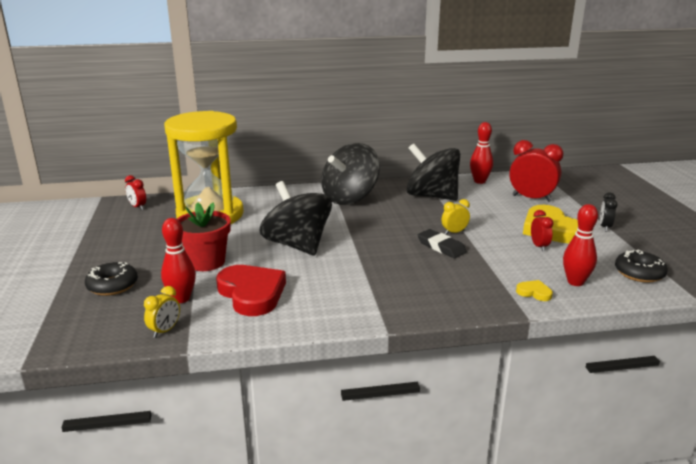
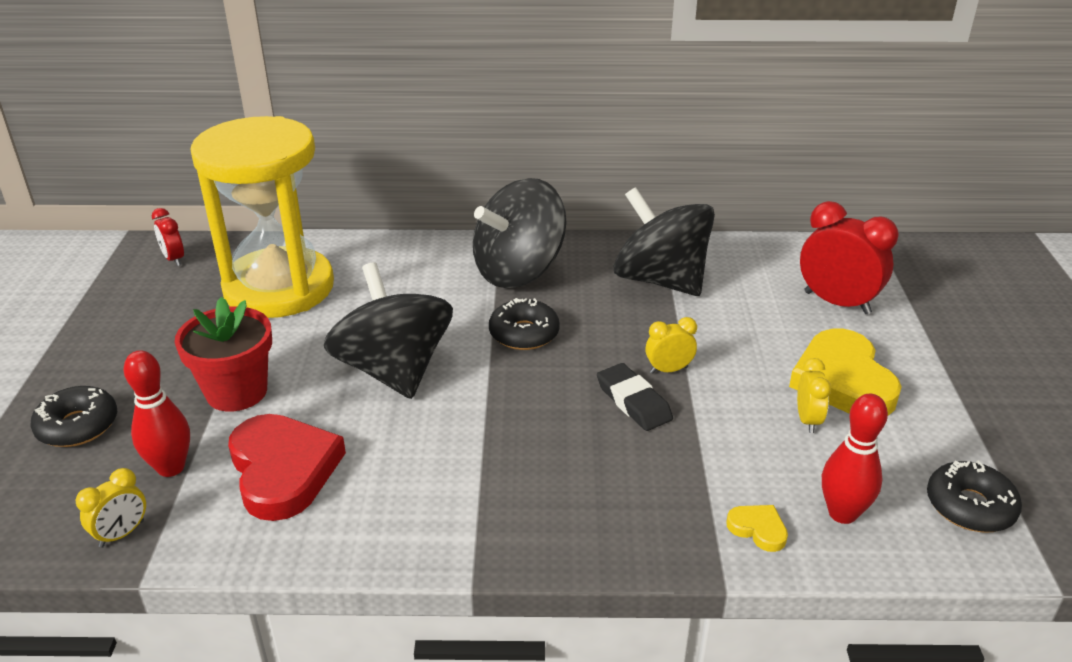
camera: 10 degrees right, 10 degrees up
red bowling pin [470,122,493,184] -> none
red clock [531,210,553,252] -> yellow clock [797,358,831,433]
black clock [600,193,617,231] -> none
none -> black donut [489,298,560,350]

